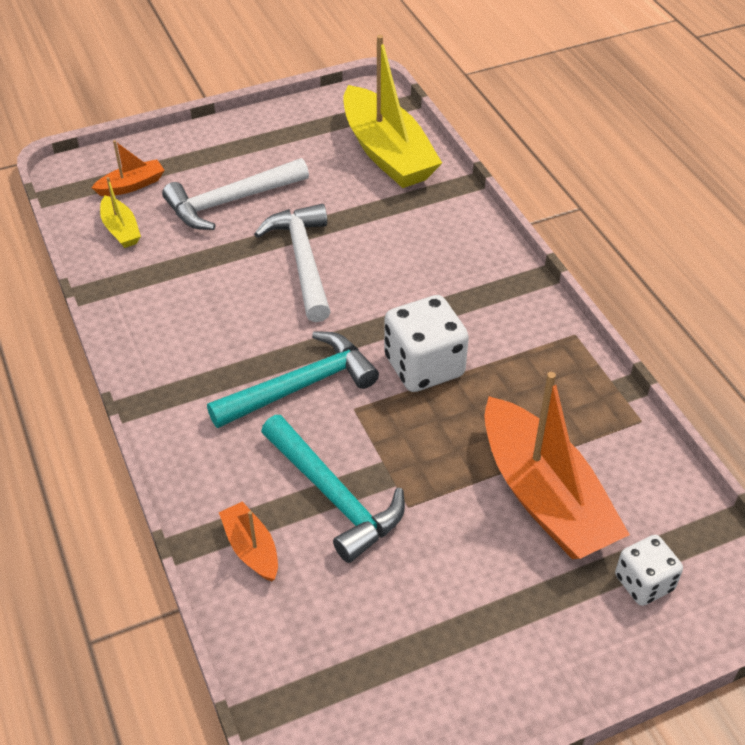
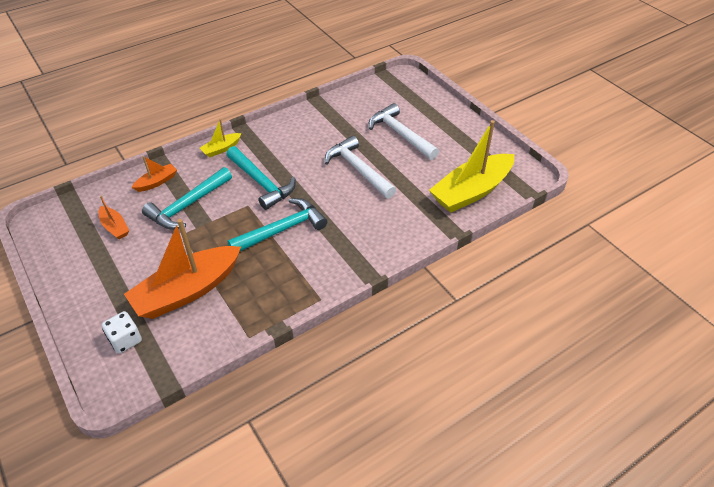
camera: 80 degrees right, 0 degrees up
orange boat [91,140,164,196] -> orange boat moved to [99,196,129,239]
yellow boat [100,177,141,248] -> yellow boat moved to [200,119,241,158]
white hammer [254,204,331,322] -> white hammer turned 105 degrees counterclockwise [325,136,396,199]
white dice [384,295,469,392] -> turquoise hammer [227,198,327,252]

